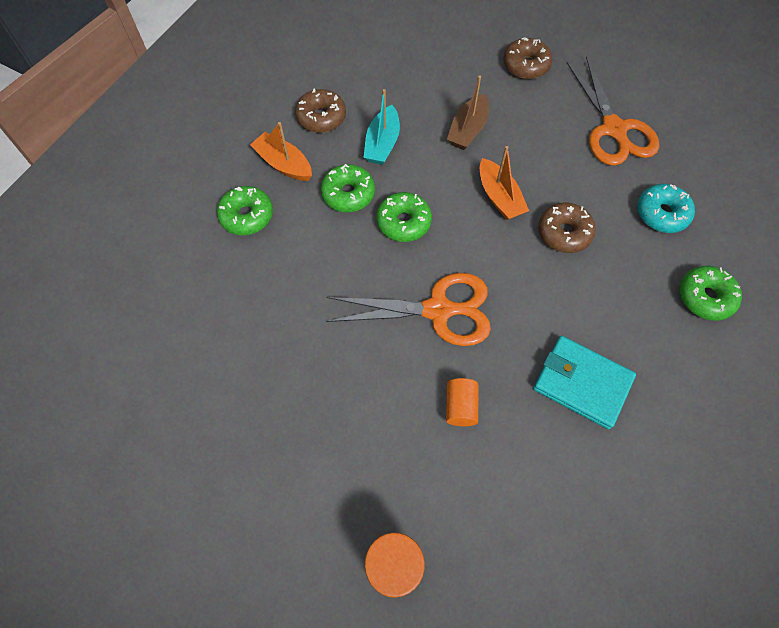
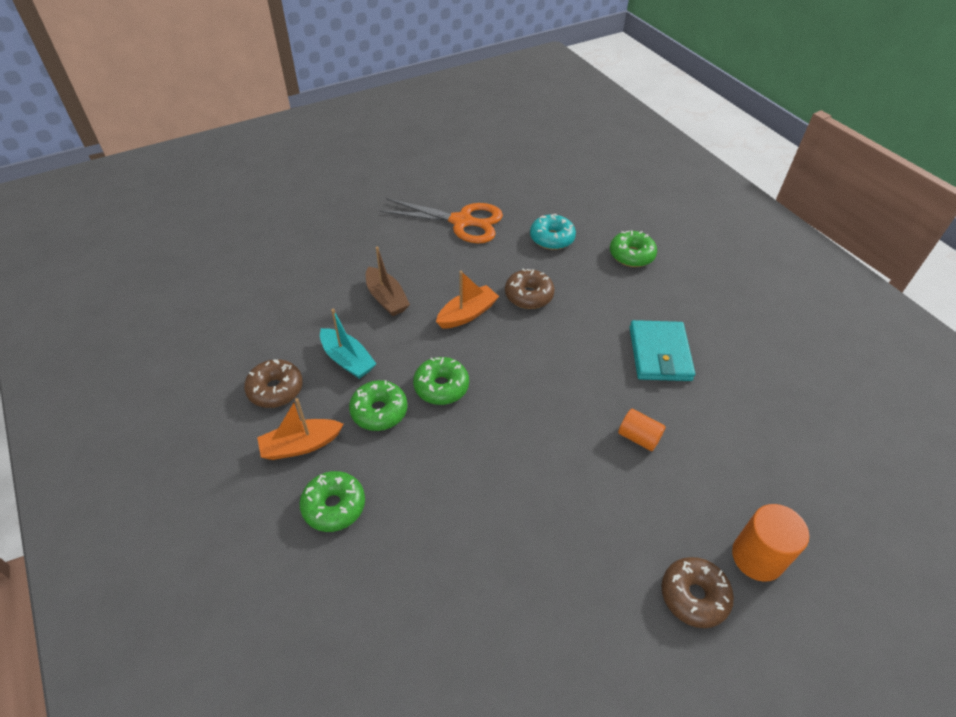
camera: 60 degrees left, 15 degrees down
orange scissors [327,273,491,346] -> none
orange boat [480,146,529,220] -> orange boat turned 45 degrees counterclockwise [436,271,499,329]
brown donut [503,37,553,79] -> brown donut moved to [661,557,734,628]
turquoise wallet [533,336,636,429] -> turquoise wallet turned 60 degrees counterclockwise [629,320,695,381]

